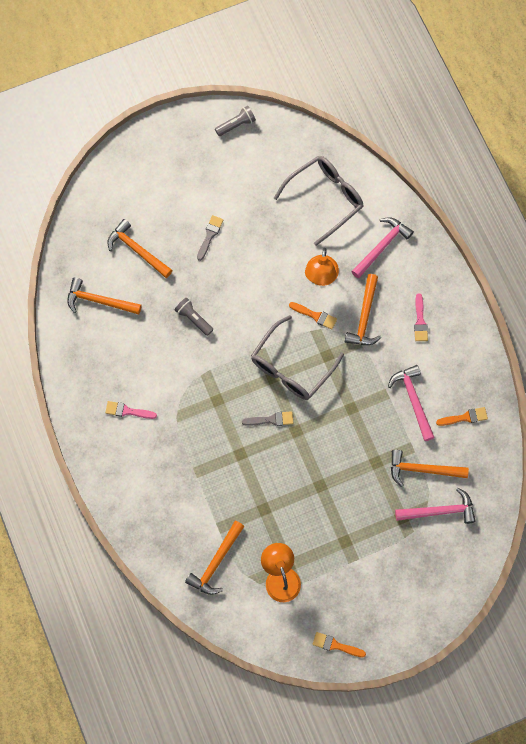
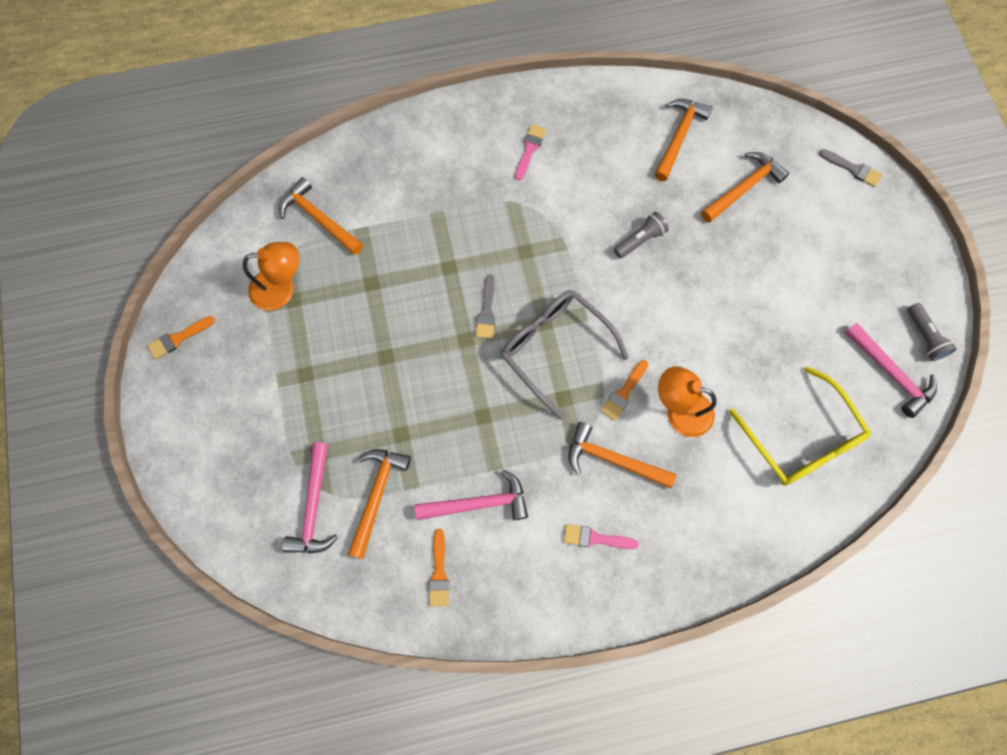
camera: 100 degrees right, 0 degrees up
grey brush [197,215,223,261] -> grey brush moved to [819,149,882,187]
grey glasses [274,156,364,246] -> yellow glasses [729,366,871,486]
orange brush [312,632,366,657] -> orange brush turned 150 degrees counterclockwise [147,316,215,359]
pink hammer [351,217,414,279] -> pink hammer moved to [845,323,937,418]

